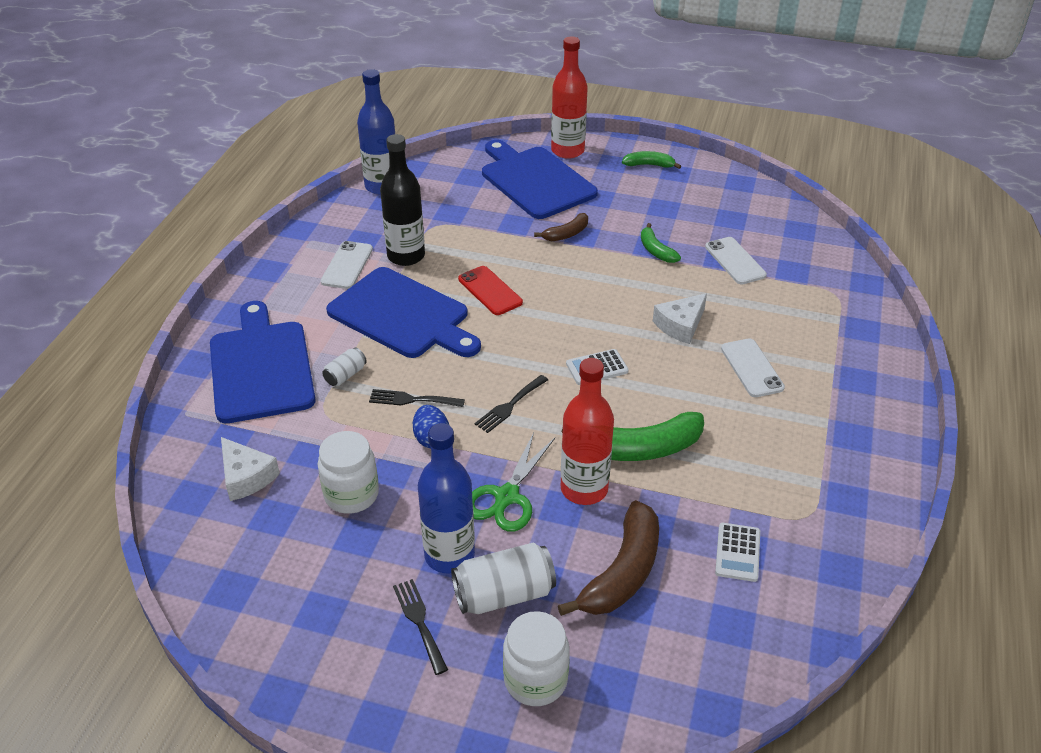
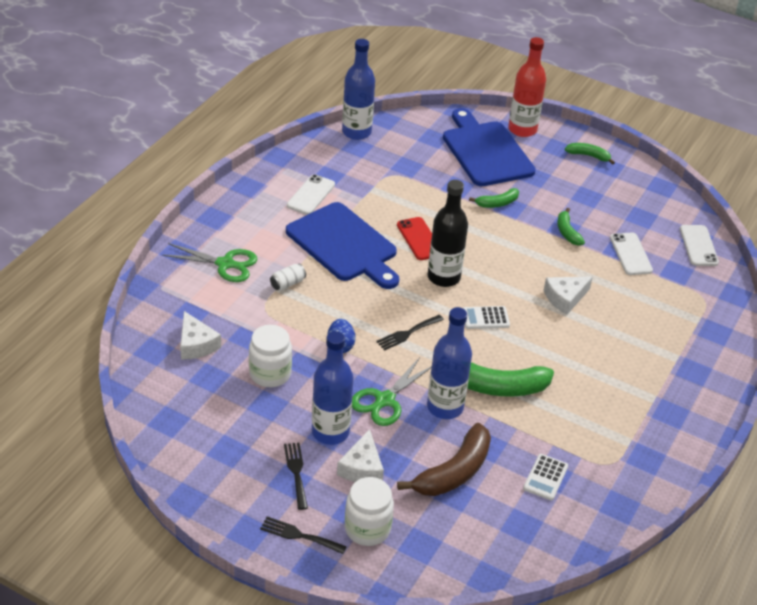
camera: 10 degrees right, 0 degrees up
blue cutting board [210,301,316,423] -> green scissors [162,243,257,282]
black fork [369,389,465,407] -> black fork moved to [260,516,347,554]
black bottle [380,134,425,266] -> black bottle moved to [428,180,468,287]
white can [451,543,556,614] -> white cheese [337,429,384,482]
brown banana [534,213,588,241] -> green banana [469,188,519,208]
red bottle [561,358,614,505] -> blue bottle [427,307,472,419]
white phone [721,338,785,397] -> white phone moved to [680,225,719,266]

